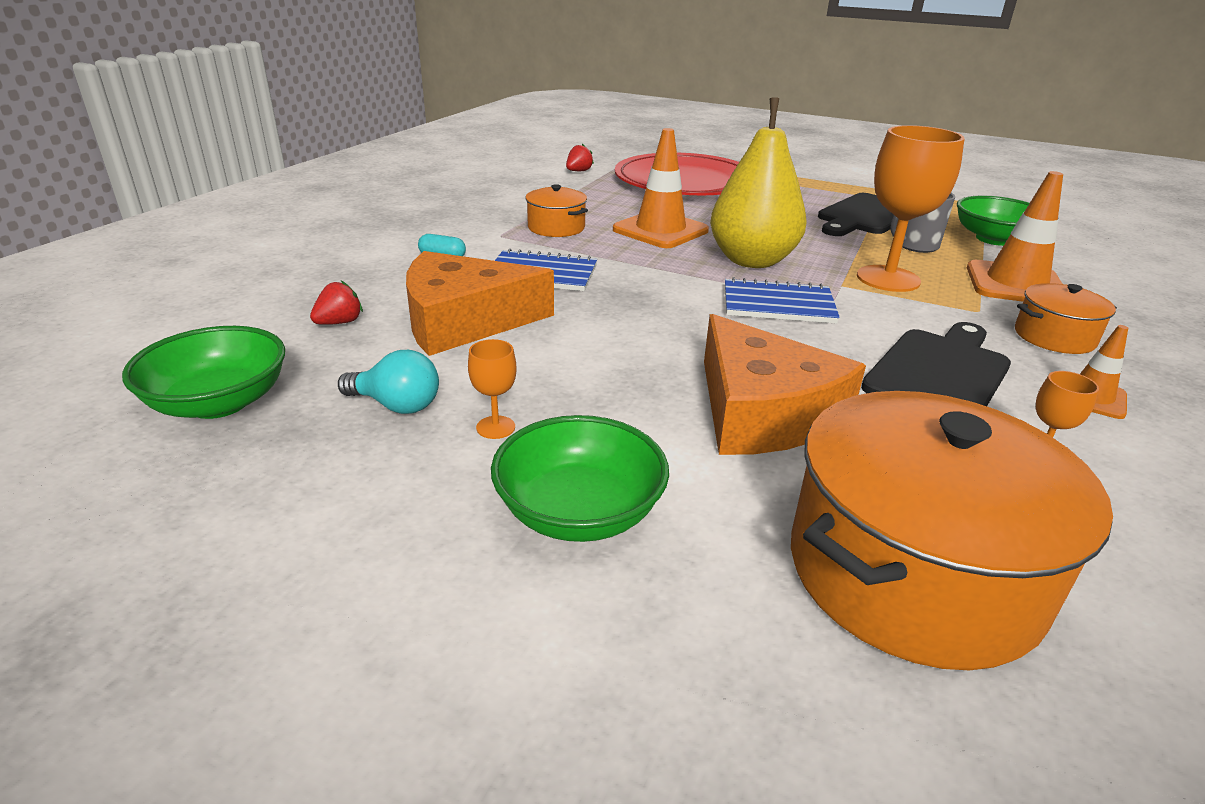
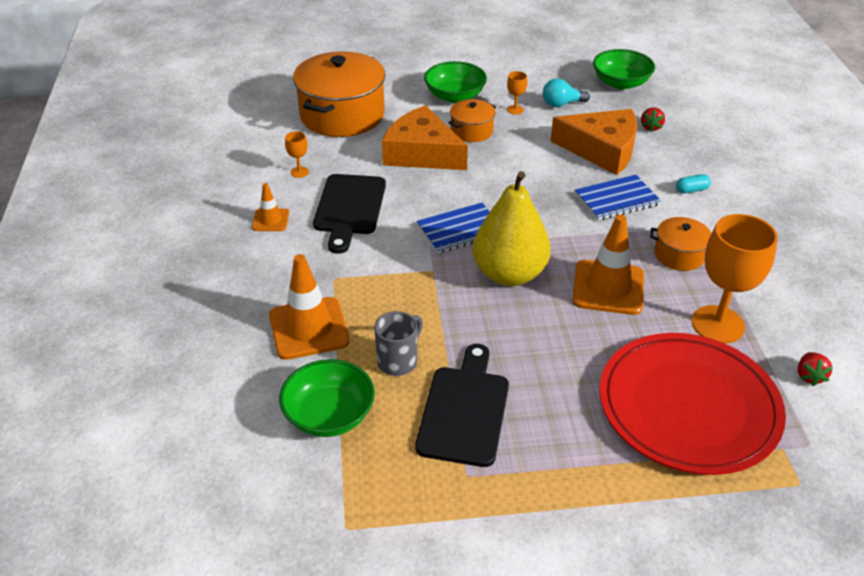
camera: 150 degrees right, 10 degrees up
orange cheese [406,251,554,356] -> orange cheese turned 60 degrees clockwise [550,109,637,175]
orange goblet [857,125,965,292] -> orange goblet moved to [692,214,778,343]
orange pot [1015,283,1117,354] -> orange pot moved to [449,99,496,142]

